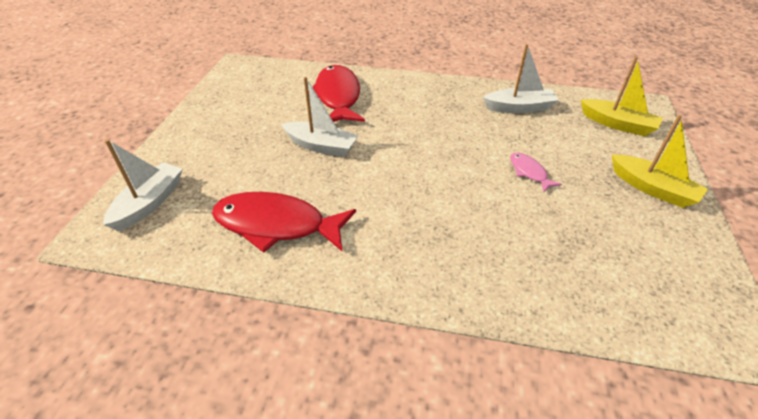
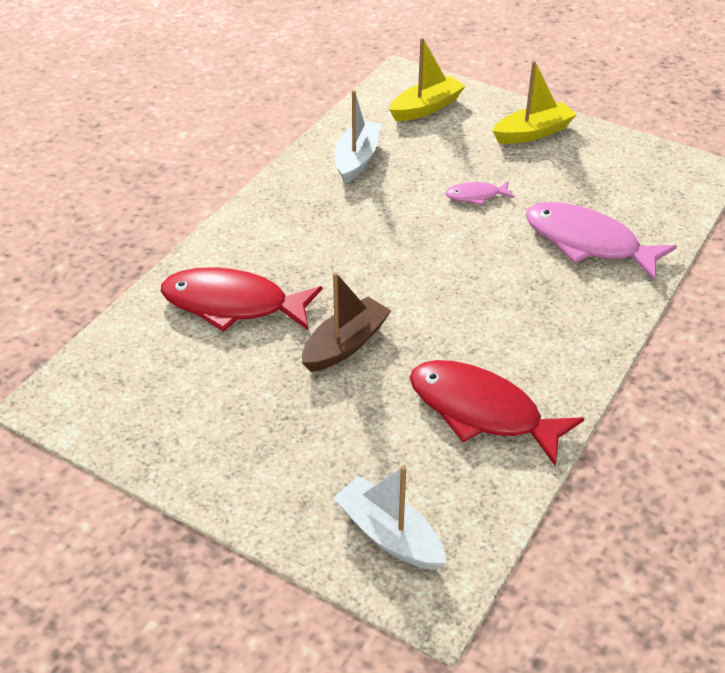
camera: 70 degrees left, 0 degrees up
red fish [212,192,356,253] -> red fish turned 90 degrees clockwise [410,360,584,466]
white boat [281,77,358,157] -> brown boat [302,272,391,372]
none -> pink fish [525,202,677,281]

